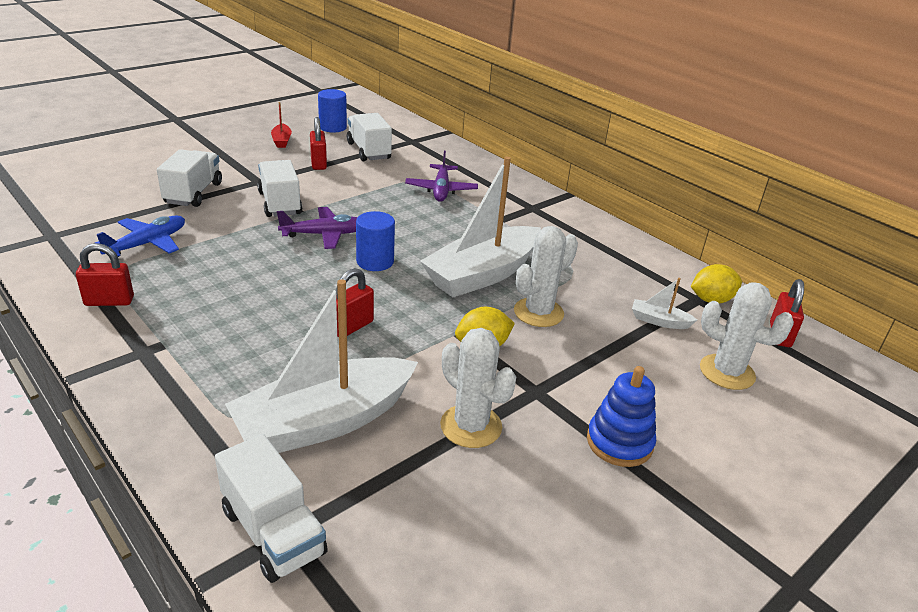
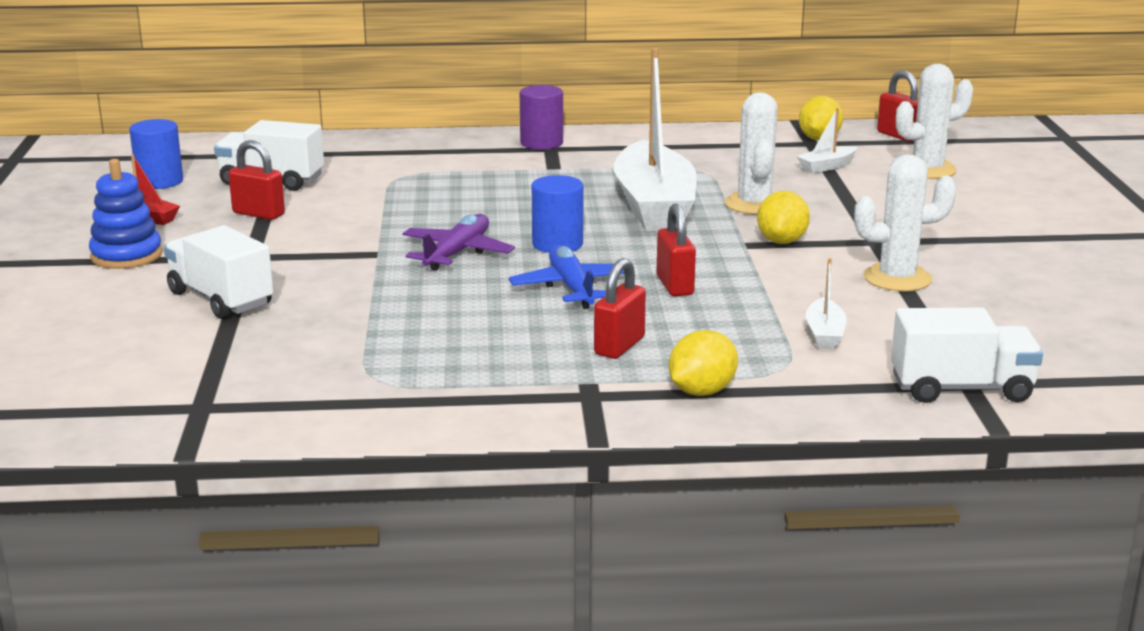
camera: 50 degrees left, 10 degrees down
red padlock [76,243,134,306] -> red padlock moved to [594,258,646,359]
blue plane [95,215,185,257] -> blue plane moved to [509,245,624,309]
white boat [225,279,418,453] -> white boat [806,258,847,349], size x0.41
white truck [257,160,302,217] -> none
purple plane [405,151,478,202] -> none
blue stacking toy [587,366,656,467] -> blue stacking toy moved to [89,159,162,269]
none -> purple cylinder [520,85,563,150]
none -> yellow lemon [669,330,738,396]

